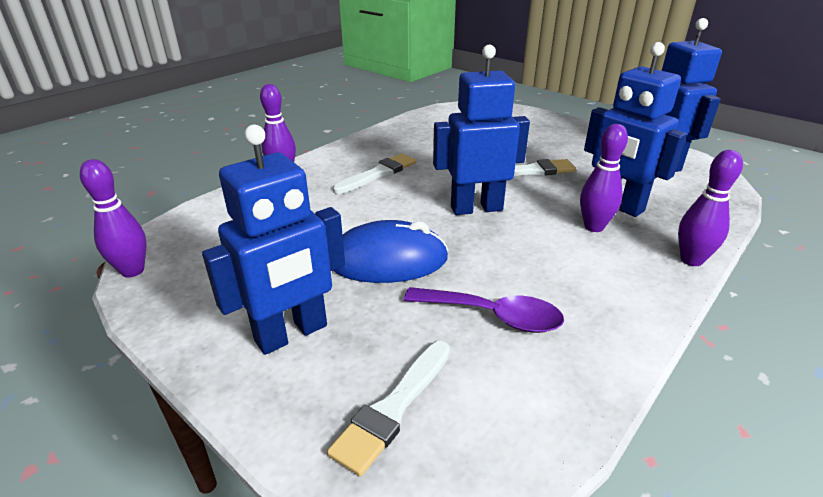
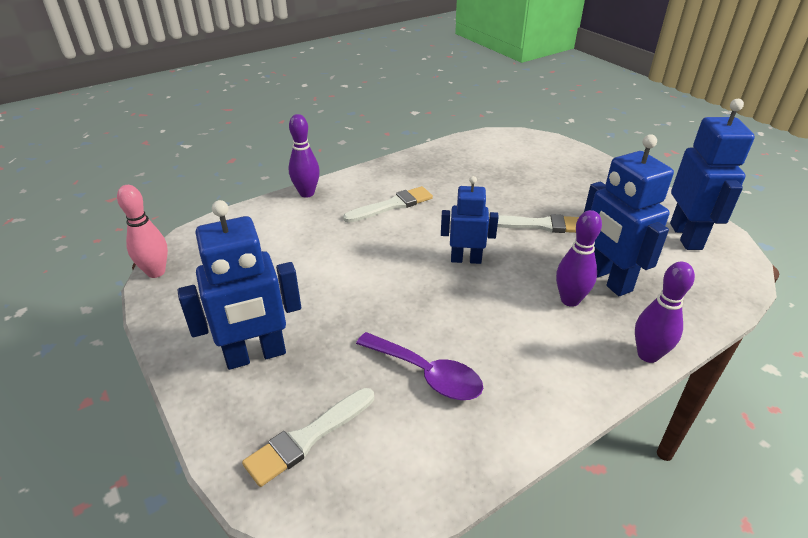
camera: 15 degrees right, 5 degrees up
purple bowling pin [80,159,147,277] -> pink bowling pin [117,185,168,278]
blue mouse [333,220,448,283] -> none
blue robot [433,45,530,215] -> blue robot [441,176,499,264], size x0.63

